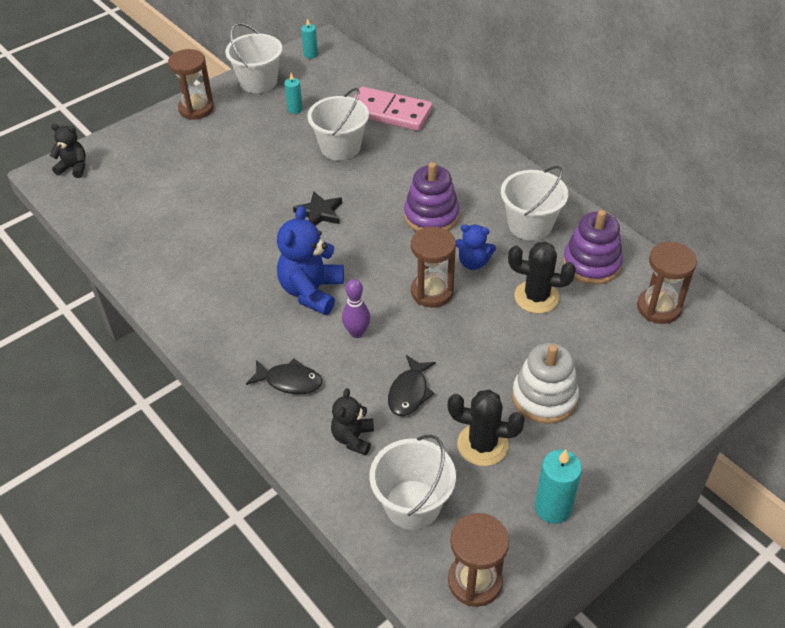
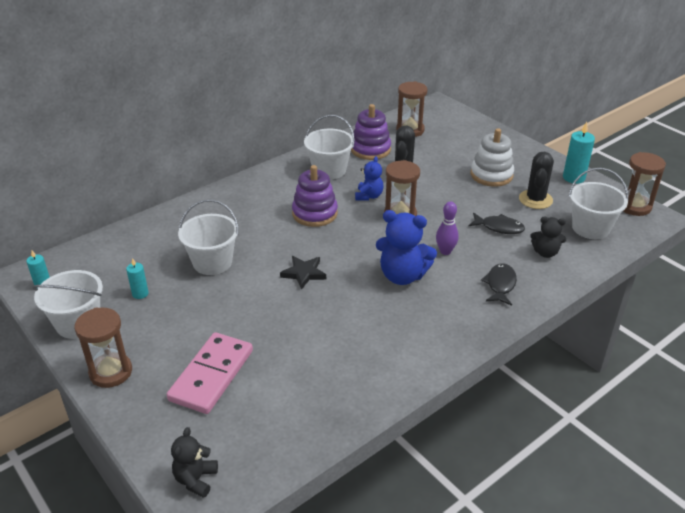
camera: 90 degrees left, 10 degrees down
pink domino [353,87,432,131] -> pink domino moved to [167,332,253,414]

